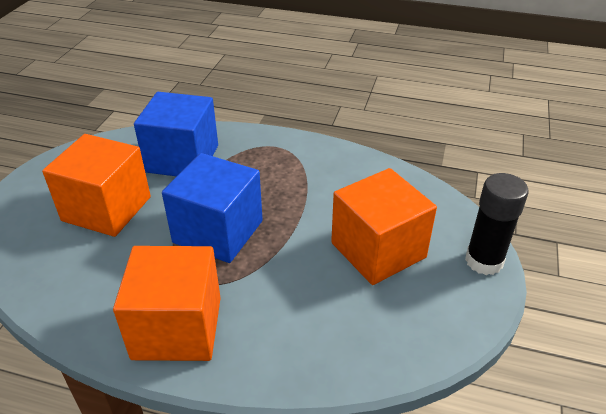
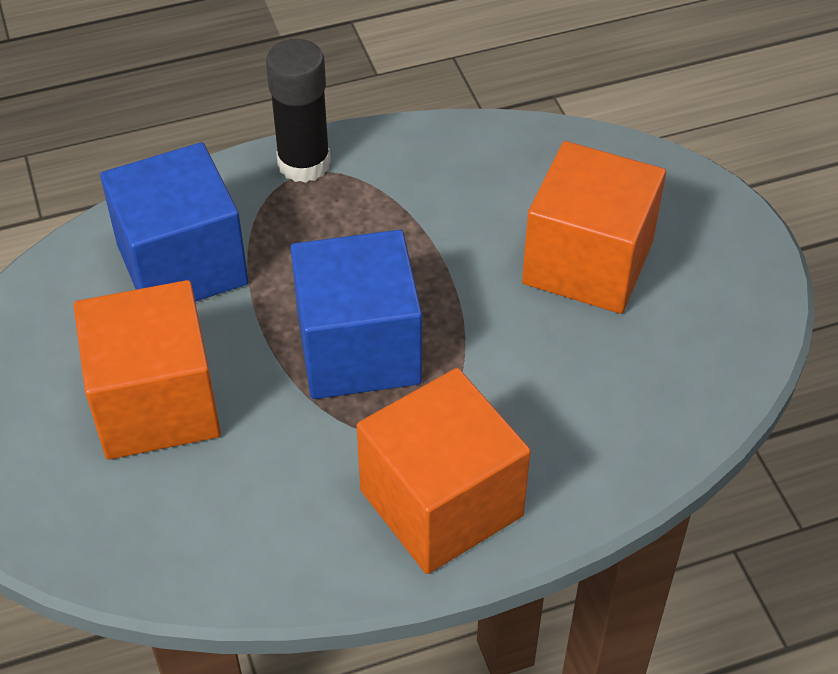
camera: 35 degrees left, 10 degrees up
black glue stick [465,173,529,275] -> black glue stick moved to [266,39,331,183]

